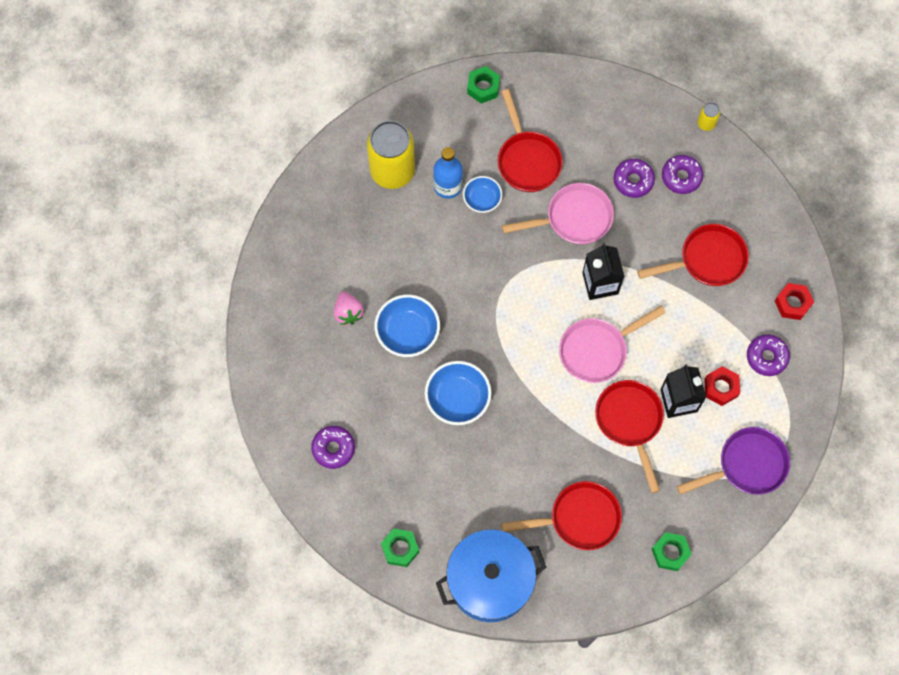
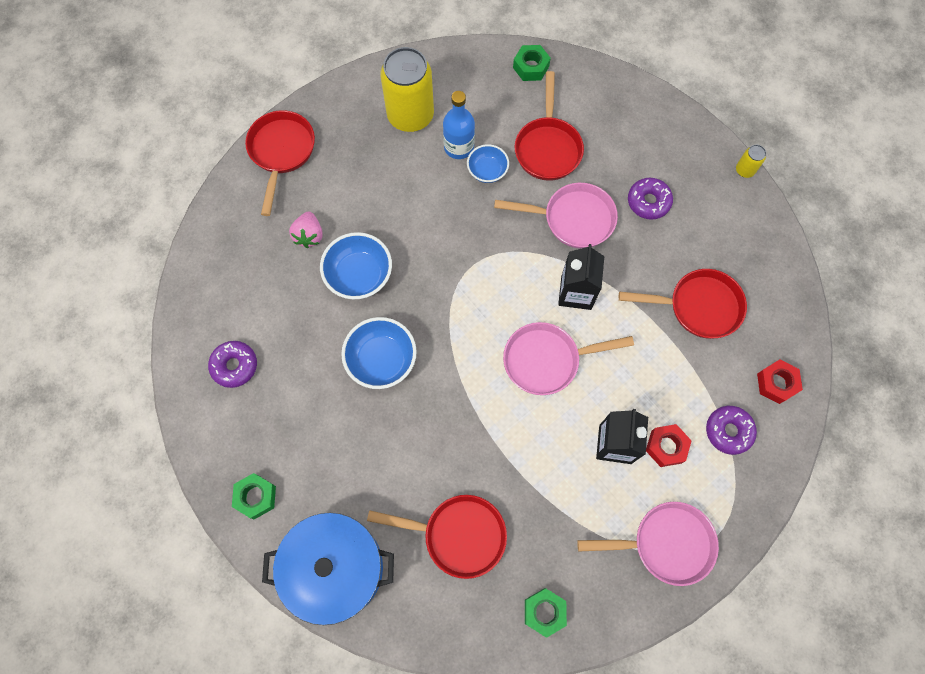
camera: 20 degrees right, 0 degrees up
red pan [595,380,664,493] -> red pan moved to [245,110,315,216]
purple donut [662,155,703,194] -> none
purple pan [677,427,790,495] -> pink pan [577,502,719,586]

